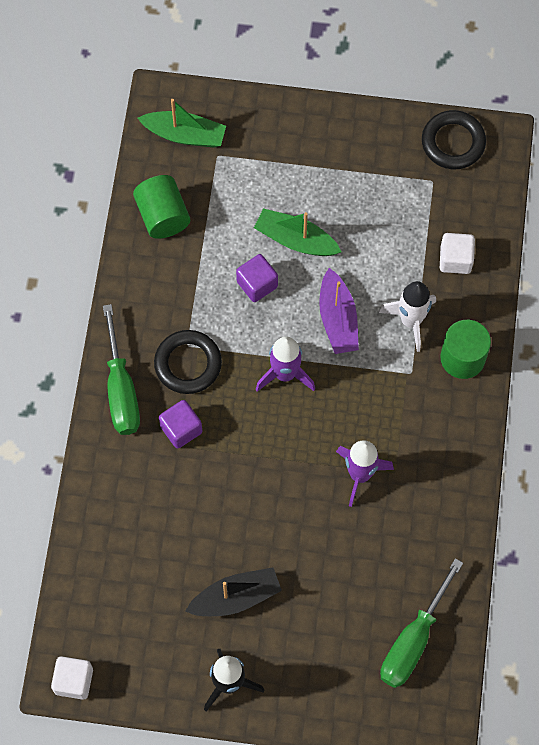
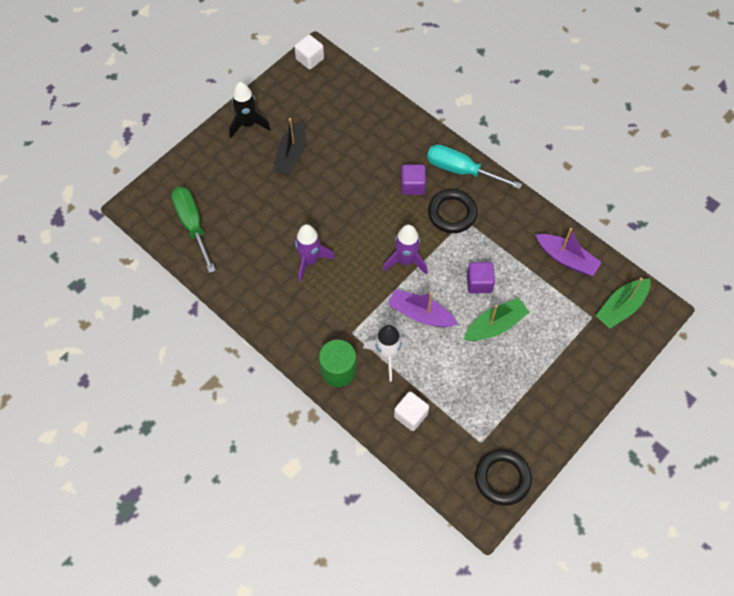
camera: 125 degrees right, 5 degrees down
green screwdriver [103,304,140,435] -> turquoise screwdriver [427,145,522,189]
green cylinder [133,175,190,239] -> purple boat [536,228,602,276]

